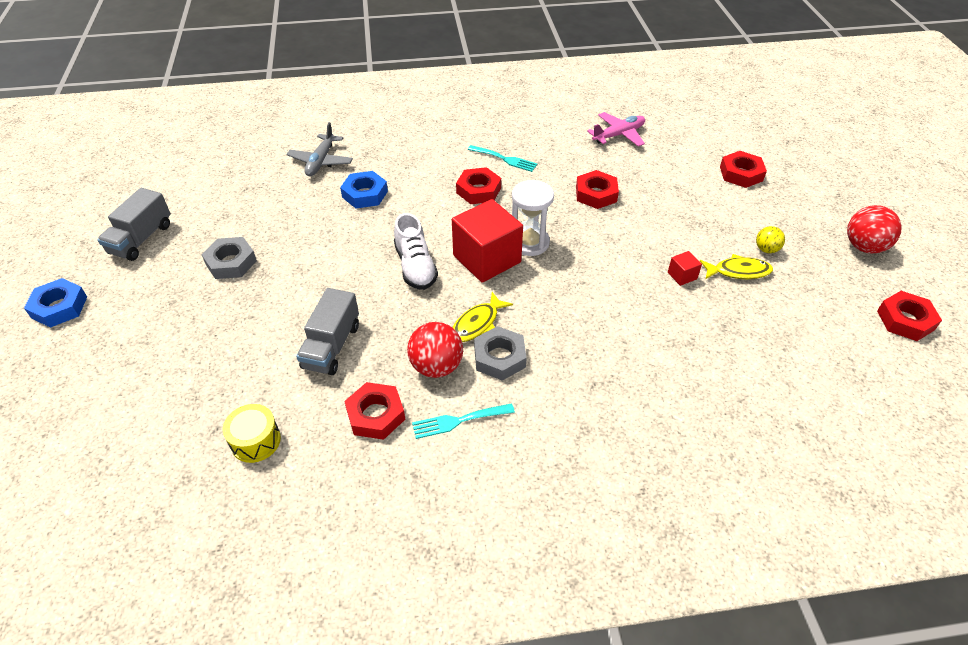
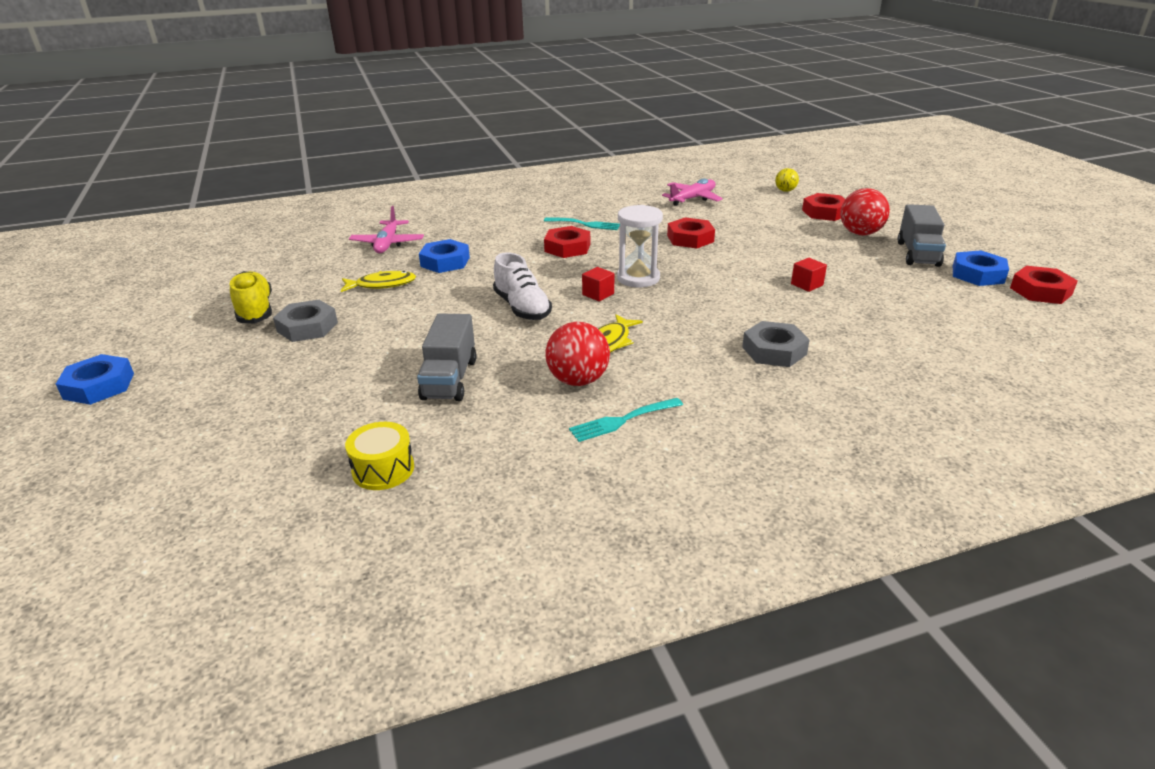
camera: 10 degrees left, 15 degrees down
grey truck [97,188,171,261] -> grey truck moved to [897,204,946,267]
grey plane [286,122,353,176] -> pink plane [349,206,424,253]
red nut [344,382,405,440] -> none
red cube [452,199,523,283] -> red cube [582,267,614,301], size x0.42
grey nut [474,326,527,381] -> grey nut moved to [742,321,810,367]
yellow fish [700,254,773,279] -> yellow fish moved to [341,271,416,292]
yellow ball [756,226,785,253] -> yellow ball moved to [775,168,799,192]
red ball [847,205,902,253] -> red ball moved to [840,188,890,236]
none -> yellow shoe [230,271,272,323]
none -> blue nut [953,250,1009,286]

